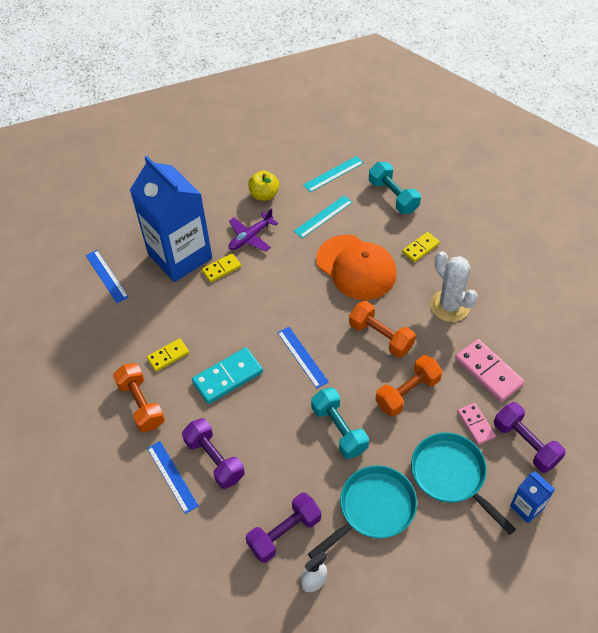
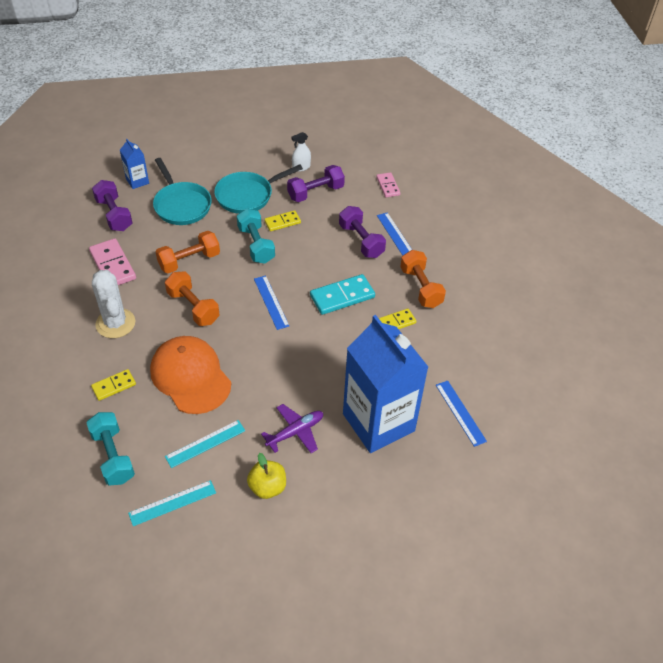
camera: 175 degrees left, 5 degrees down
yellow domino [202,253,241,283] -> yellow domino moved to [264,210,301,231]
pink domino [457,403,496,445] -> pink domino moved to [376,172,400,197]

